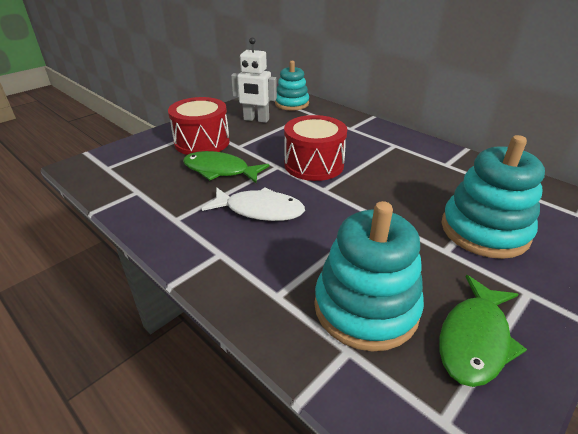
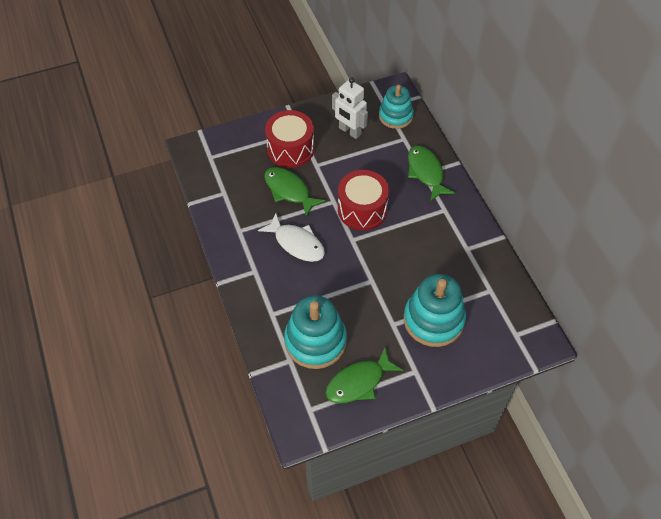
camera: 25 degrees right, 20 degrees up
none -> green fish [408,146,455,201]

